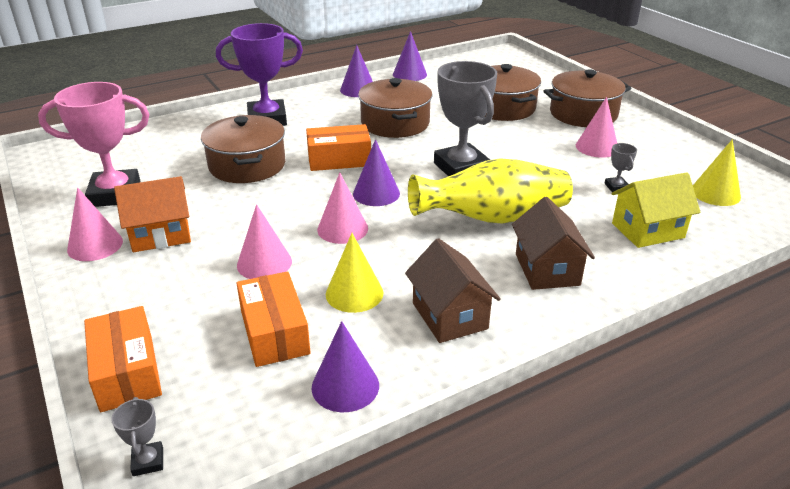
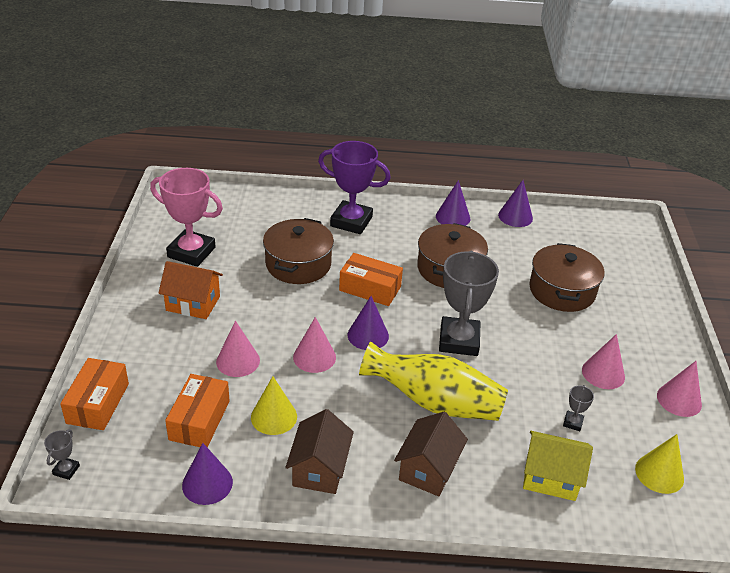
camera: 30 degrees right, 5 degrees up
pink cone [67,187,123,261] -> pink cone moved to [657,361,702,417]
brown pot [544,69,631,127] -> none

